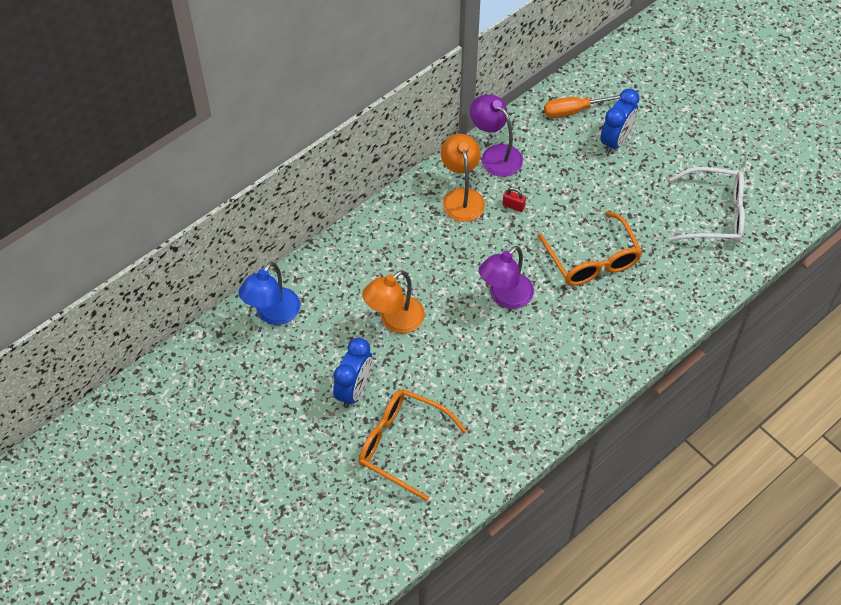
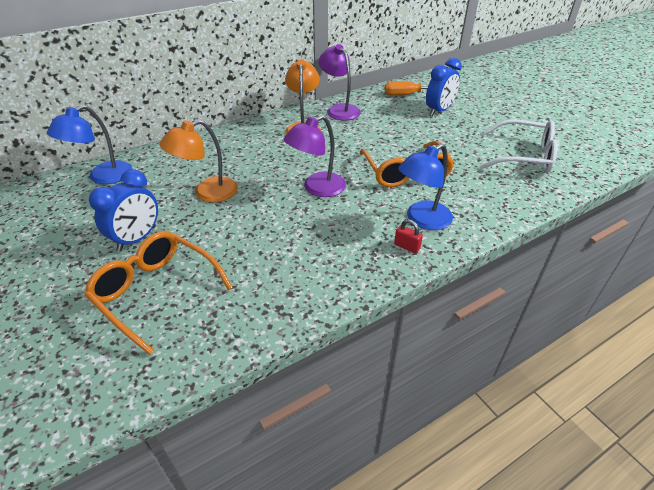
camera: 10 degrees right, 15 degrees down
red padlock [503,187,526,212] -> red padlock moved to [394,219,423,253]
none -> blue lamp [398,144,453,230]

